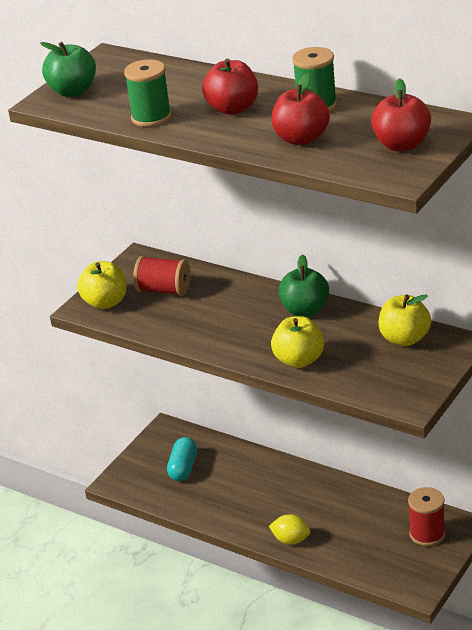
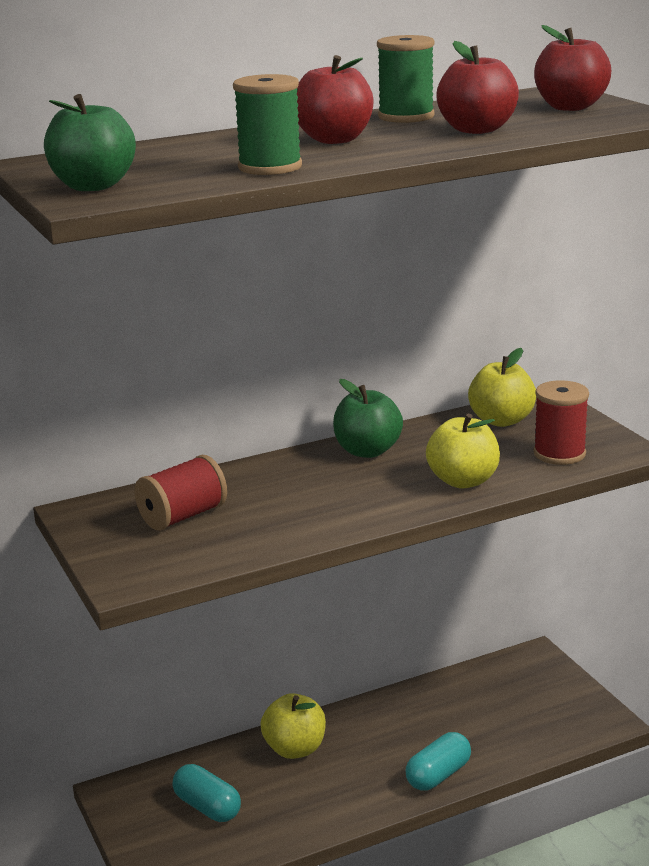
camera: 60 degrees left, 10 degrees down
yellow apple [77,261,126,309] -> yellow apple moved to [261,693,326,759]
yellow lemon [269,514,310,545] -> turquoise capsule [405,732,471,791]
red spool [408,487,445,546] -> red spool moved to [534,380,589,465]

